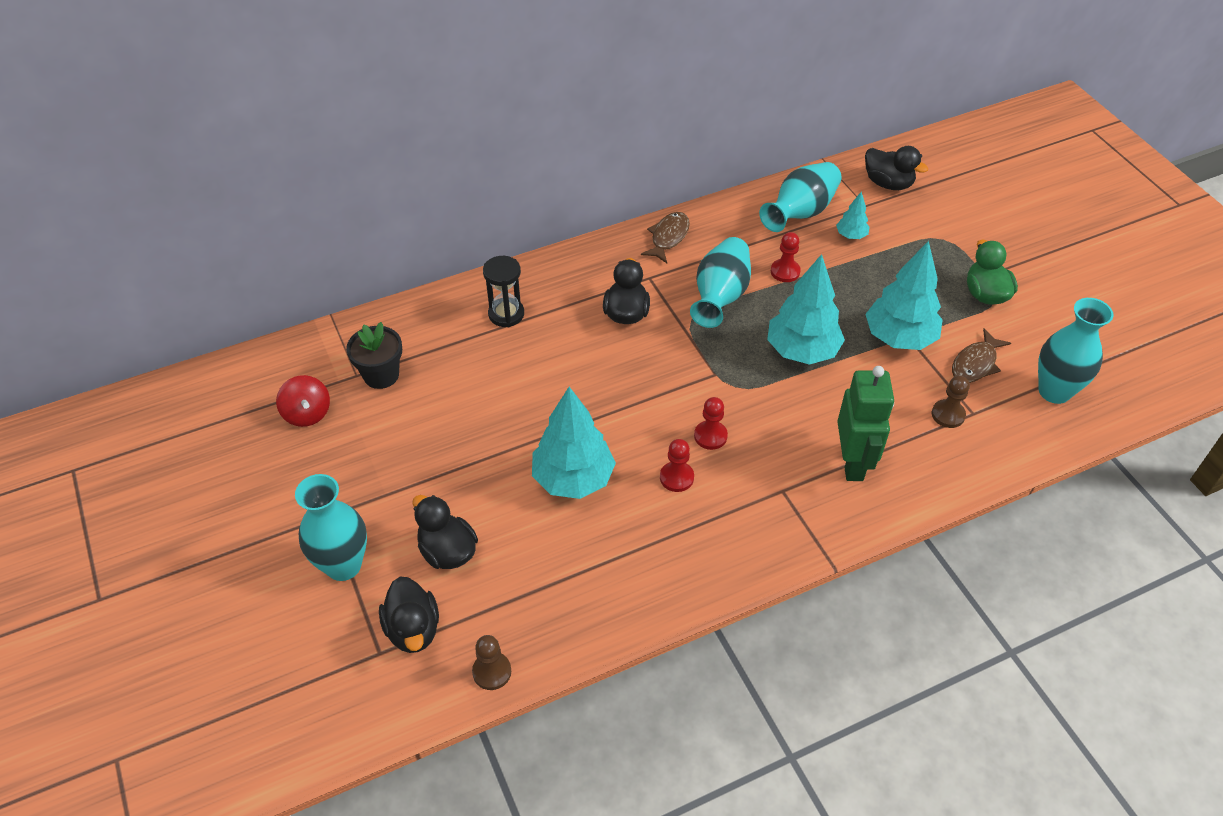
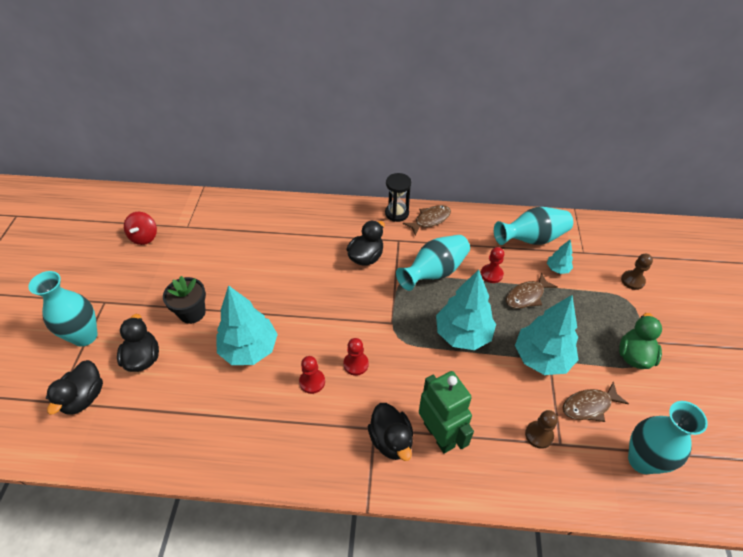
camera: 30 degrees right, 0 degrees up
black flower pot [346,322,402,389] -> black flower pot moved to [163,276,206,324]
brown pawn [472,635,511,690] -> brown pawn moved to [621,254,653,290]
black hourglass [483,256,524,327] -> black hourglass moved to [385,173,411,222]
green robot [837,366,894,481] -> green robot turned 60 degrees counterclockwise [419,371,474,453]
black duck [865,146,928,190] -> black duck moved to [368,403,413,461]
none -> brown fish [506,272,557,309]

